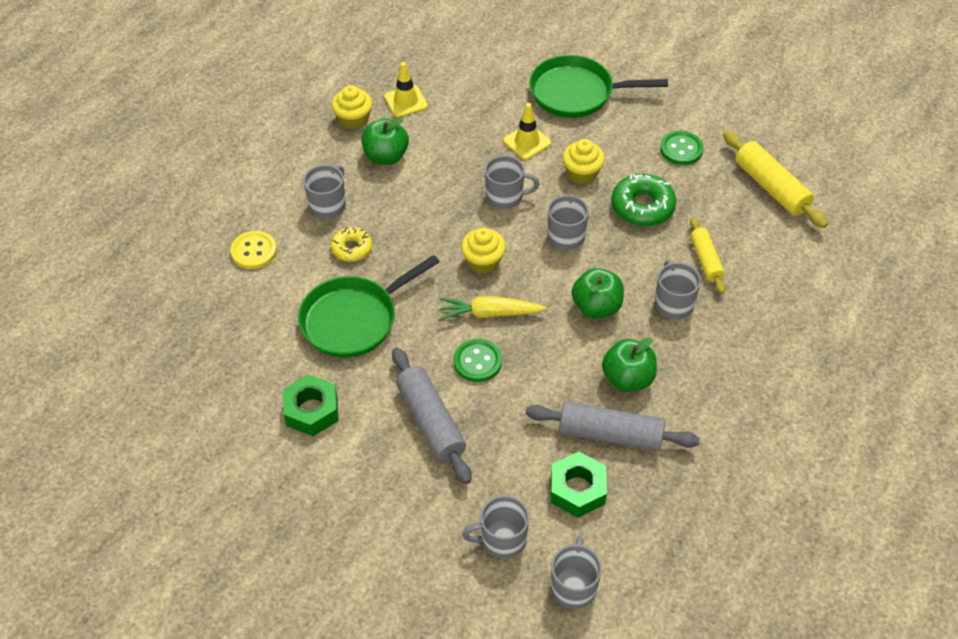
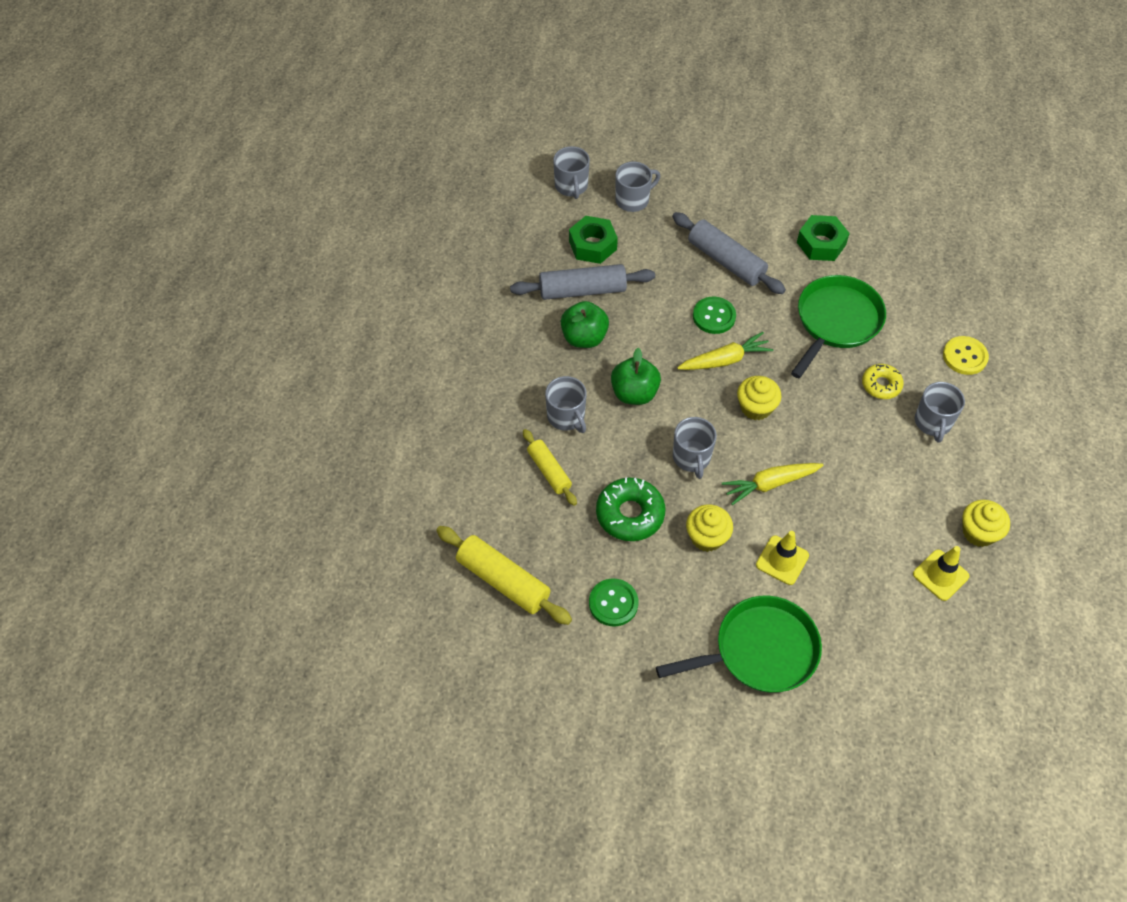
camera: 160 degrees right, 5 degrees up
green apple [361,118,409,165] -> none
grey mug [485,155,539,209] -> yellow carrot [722,463,824,505]

